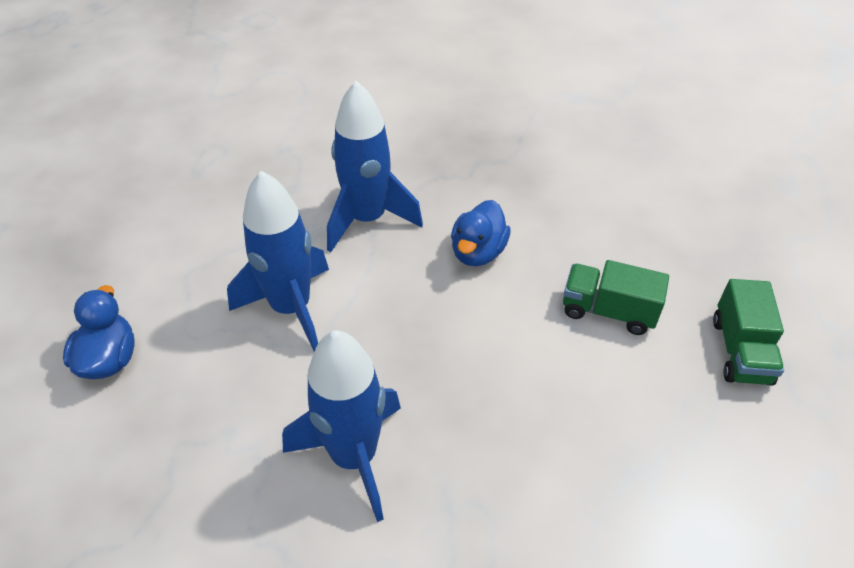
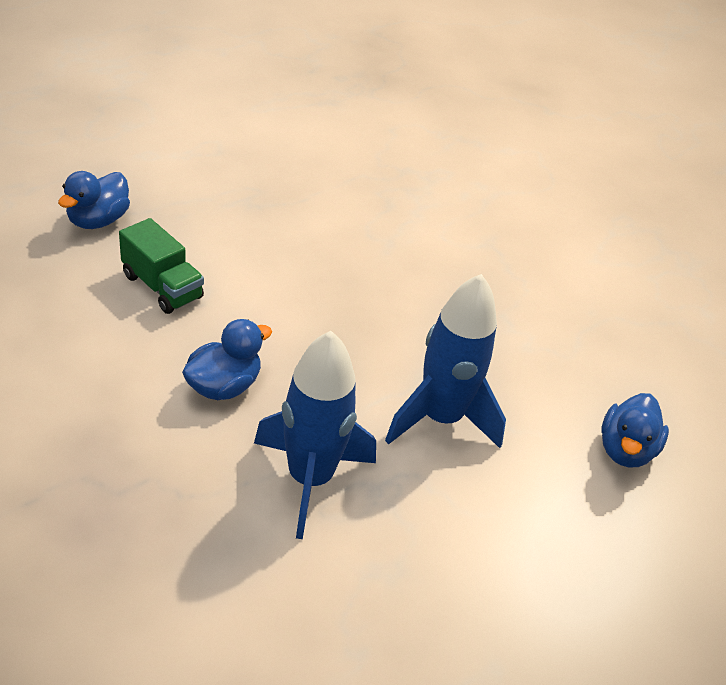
camera: 160 degrees left, 5 degrees down
blue rocket [282,330,401,522] -> none
green truck [713,279,784,385] -> blue duck [58,171,130,229]

